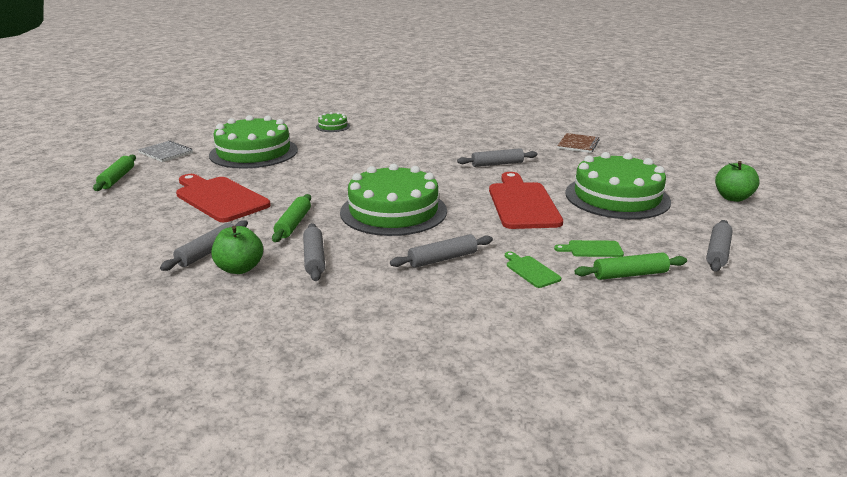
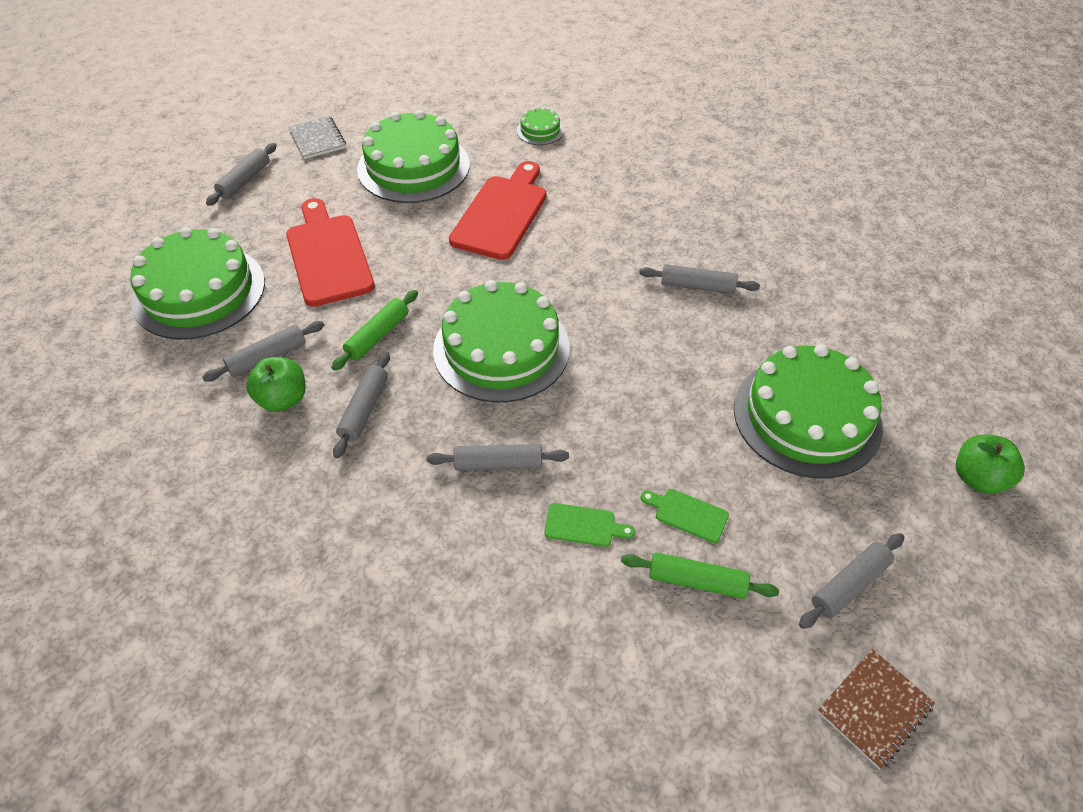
camera: 25 degrees right, 25 degrees up
green rolling pin [93,155,136,191] -> grey rolling pin [206,143,277,206]
red cutting board [489,172,563,229] -> red cutting board moved to [449,161,546,260]
green cutting board [505,251,561,288] -> green cutting board turned 105 degrees clockwise [544,503,635,547]
brown notebook [557,133,600,153] -> brown notebook moved to [817,649,935,769]
none -> green cake [130,227,265,340]

